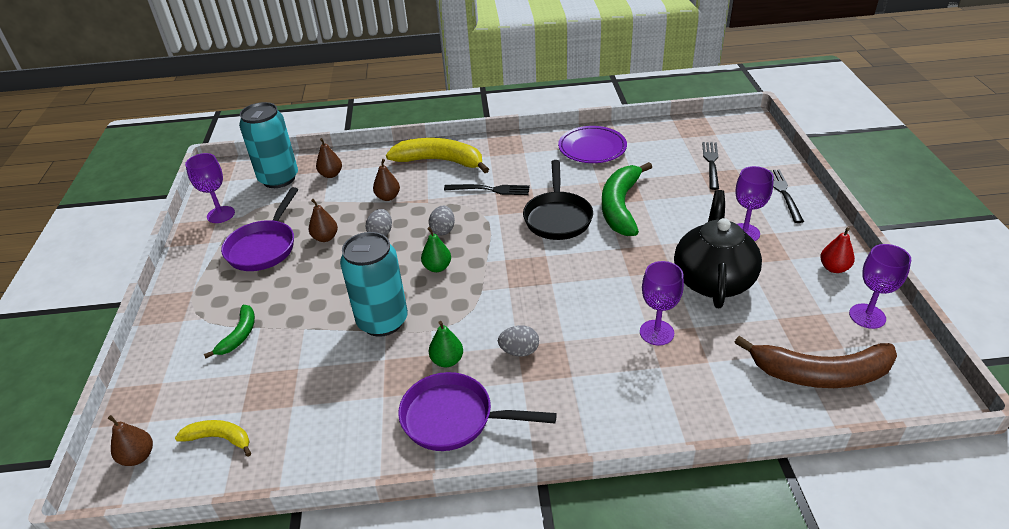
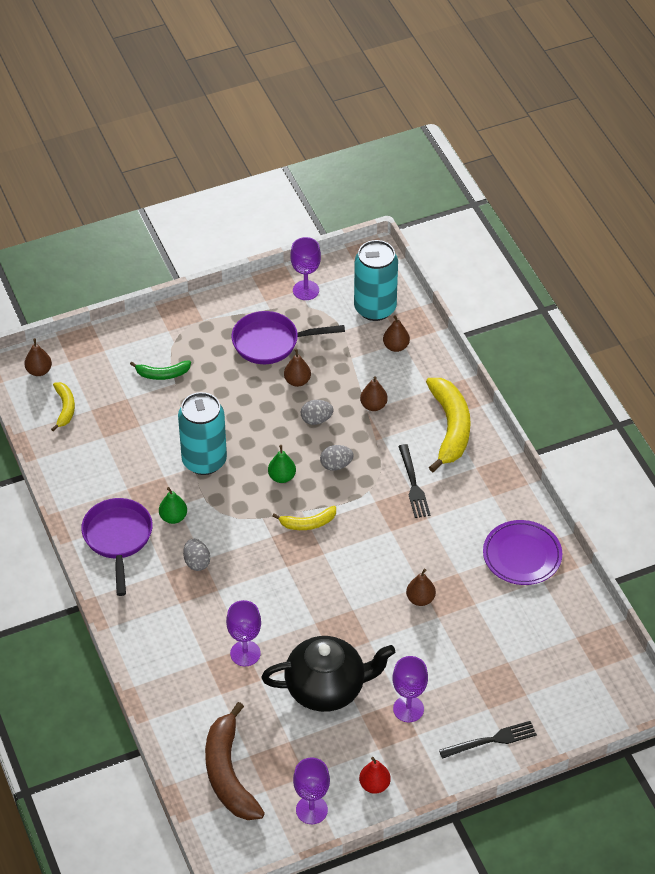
camera: 70 degrees right, 10 degrees up
black pan [523,160,593,240] -> none
green banana [602,162,652,236] -> brown pear [406,569,436,606]
black fork [702,142,719,190] -> none
none -> yellow banana [273,506,336,530]

